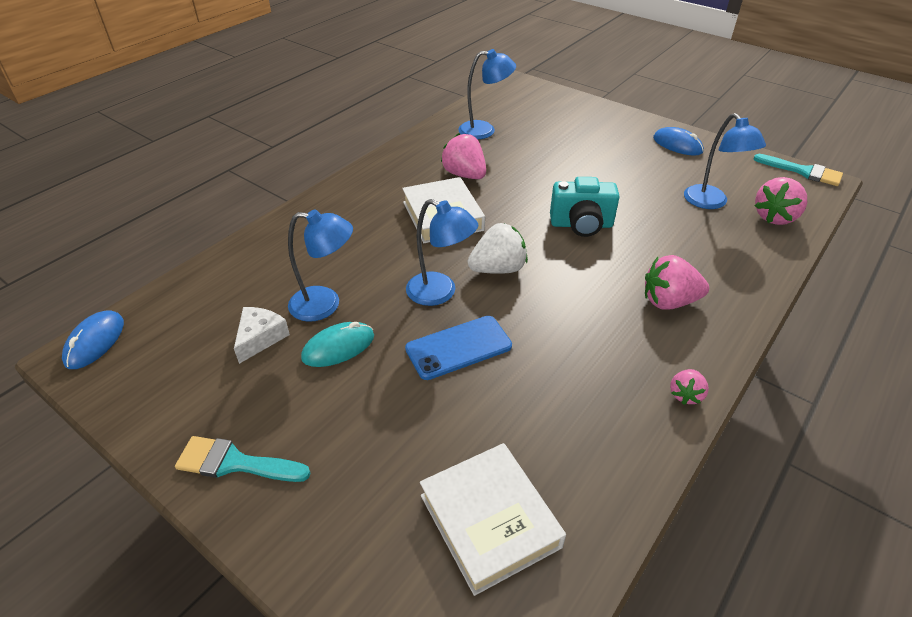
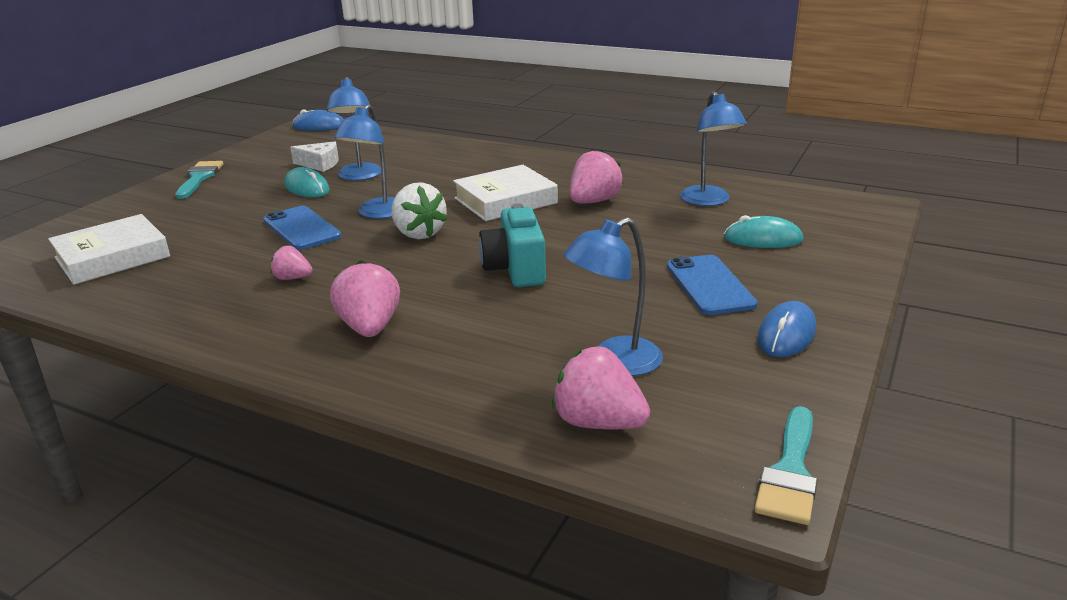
camera: 80 degrees right, 15 degrees down
pink strawberry [670,369,709,405] -> pink strawberry moved to [271,246,312,280]
none -> blue phone [667,255,758,315]
none -> turquoise mouse [724,215,803,248]

